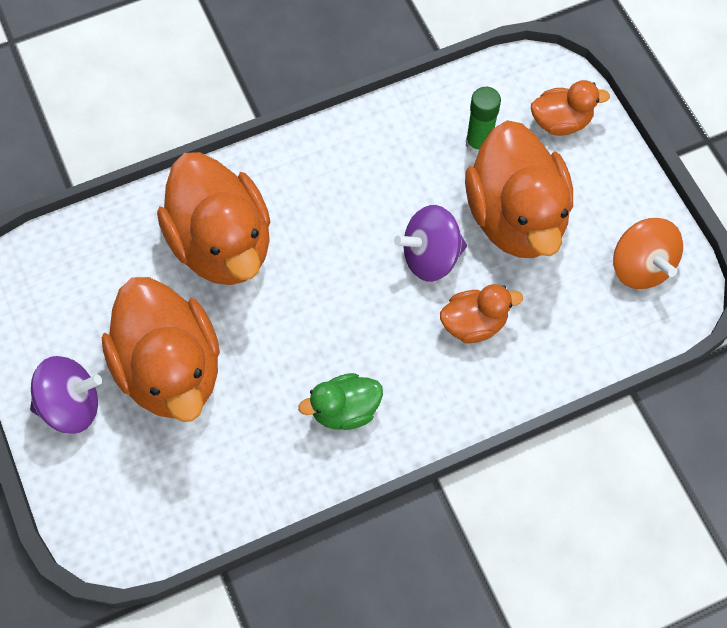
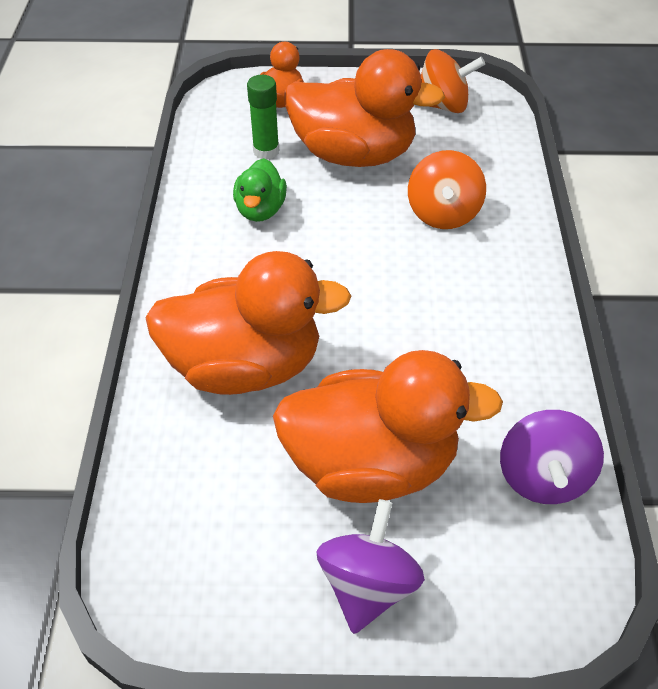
camera: 65 degrees left, 15 degrees down
green duck [298,373,383,430] -> green duck moved to [233,158,287,222]
purple spinning top [394,205,467,282] -> purple spinning top moved to [500,410,604,504]
orange duck [440,284,523,343] -> orange spinning top [408,150,486,229]

